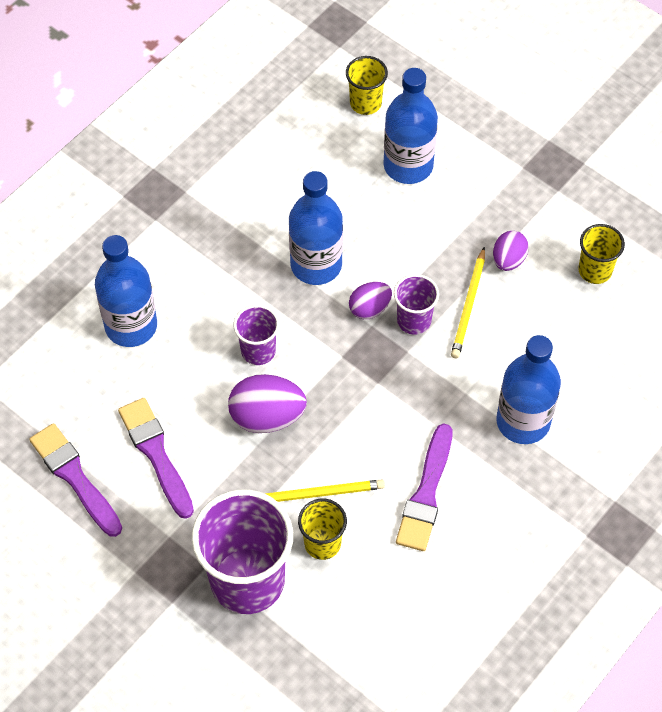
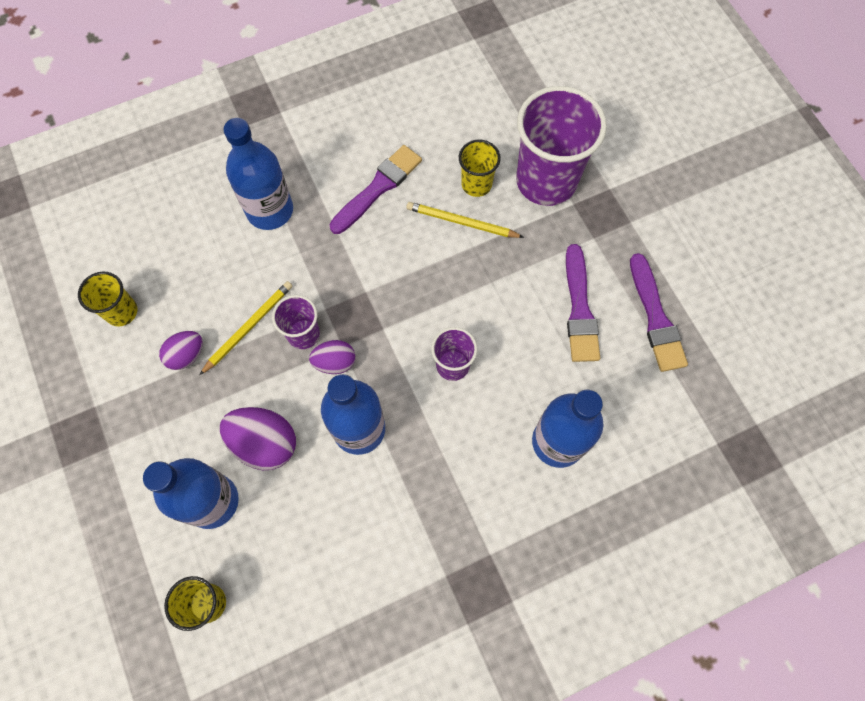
camera: 155 degrees left, 10 degrees up
purple egg [228,374,307,433] -> purple egg moved to [220,407,296,470]

